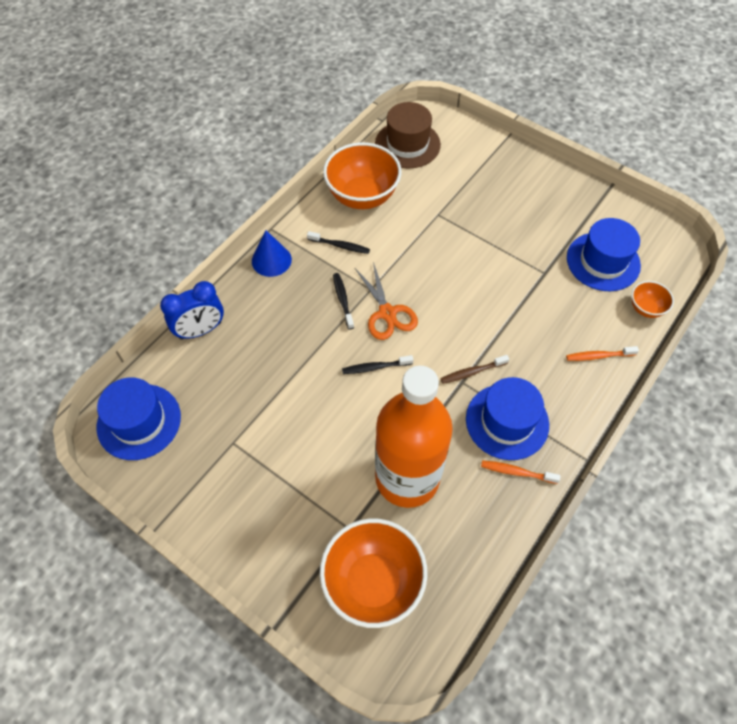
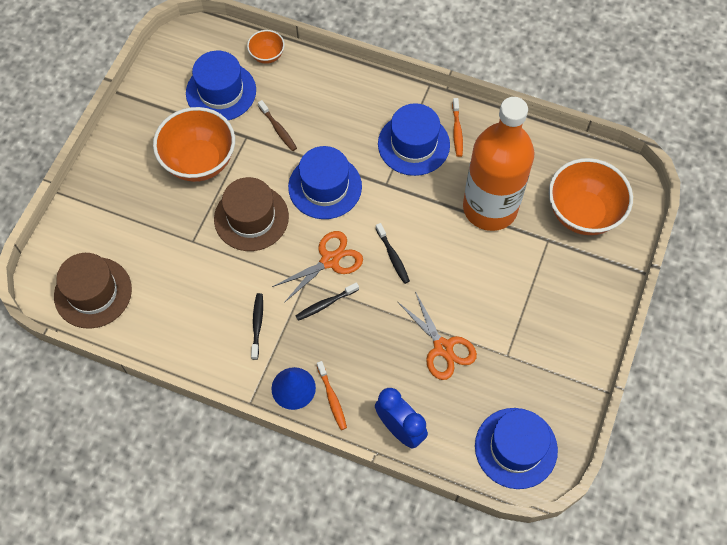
camera: 105 degrees left, 5 degrees up
orange bowl [323,142,402,209] -> orange bowl moved to [153,107,235,182]
brown toothbrush [440,355,509,384] -> brown toothbrush moved to [258,100,297,151]
orange toothbrush [566,346,639,361] -> orange toothbrush moved to [317,361,347,430]
none -> brown hat [214,177,289,251]
none -> blue hat [288,146,362,219]
none -> orange scissors [398,291,477,380]

